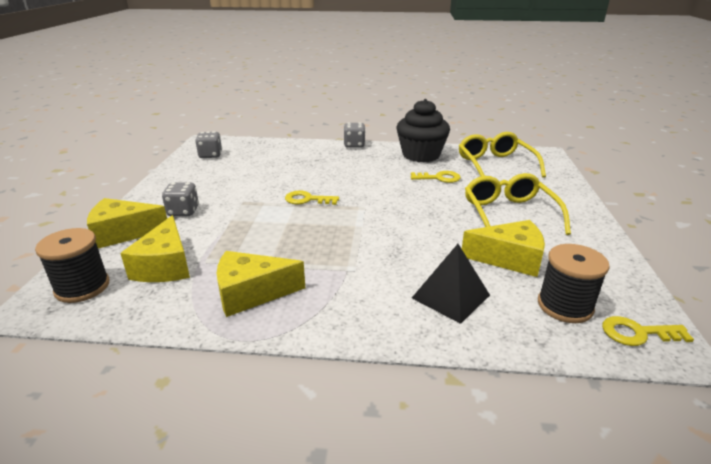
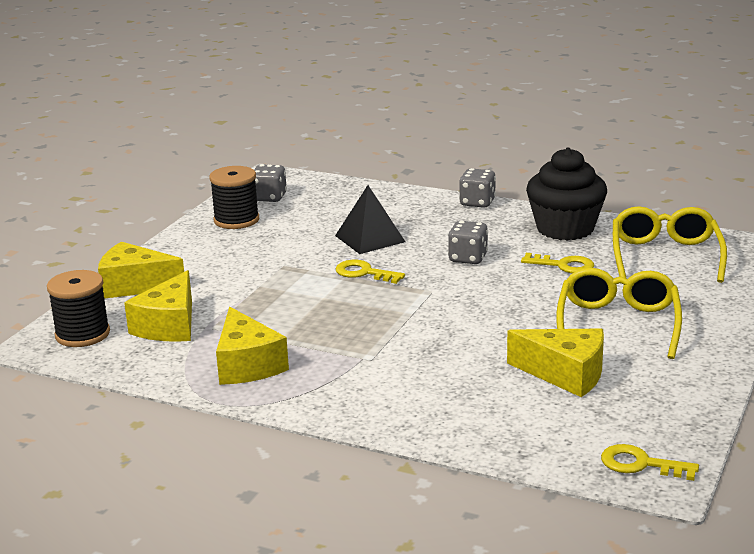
camera: 20 degrees right, 5 degrees down
grey dice [162,182,199,216] -> grey dice moved to [448,221,488,264]
yellow cheese [217,251,305,317] -> yellow cheese turned 120 degrees counterclockwise [216,307,289,385]
black pyramid [412,244,490,324] -> black pyramid moved to [335,185,405,254]
black spool [538,244,610,323] -> black spool moved to [209,166,259,229]

